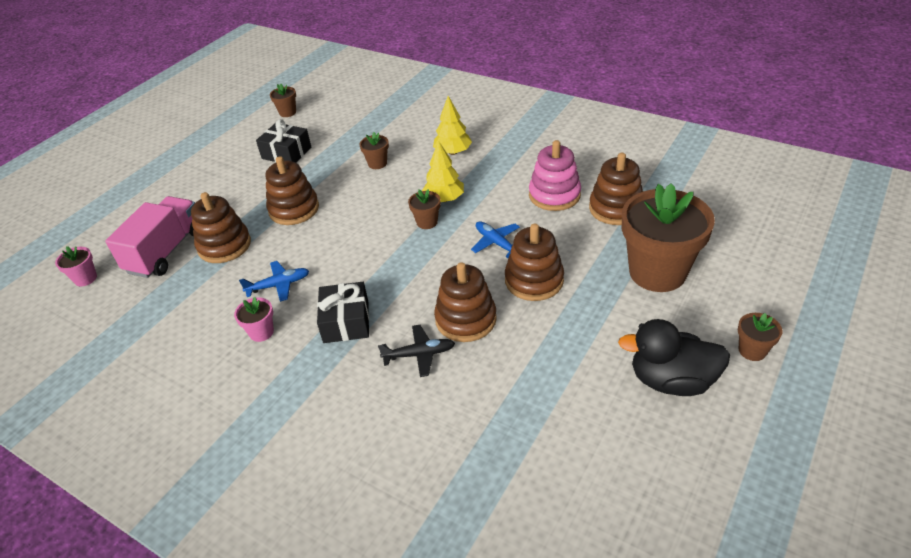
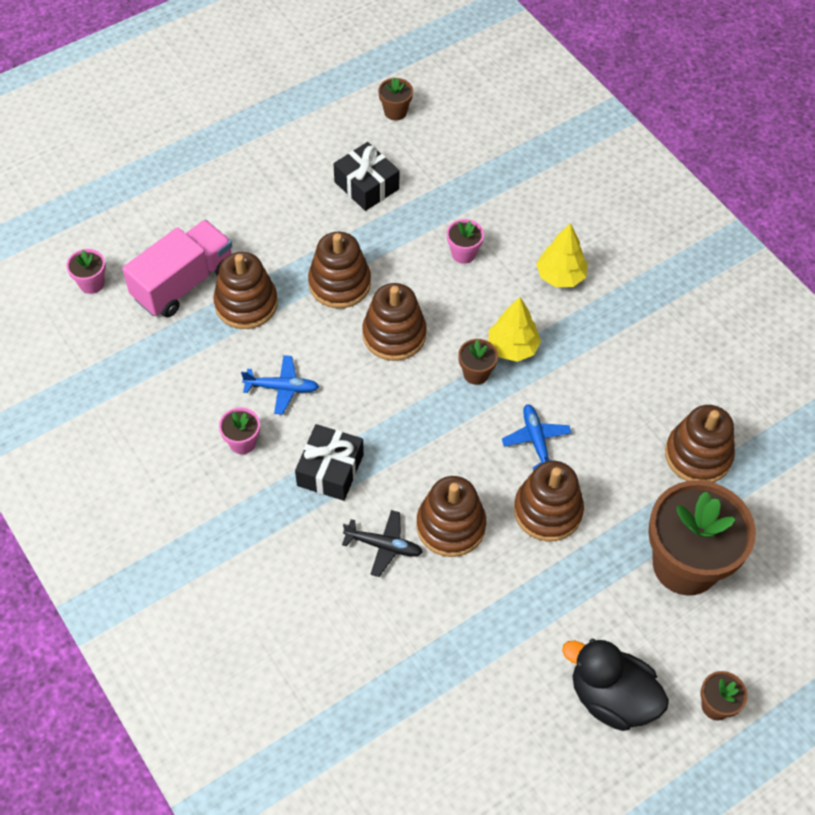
camera: 20 degrees right, 15 degrees up
brown flower pot [359,132,389,169] -> pink flower pot [447,219,484,264]
pink stacking toy [529,140,581,211] -> none
none -> brown stacking toy [362,283,427,361]

